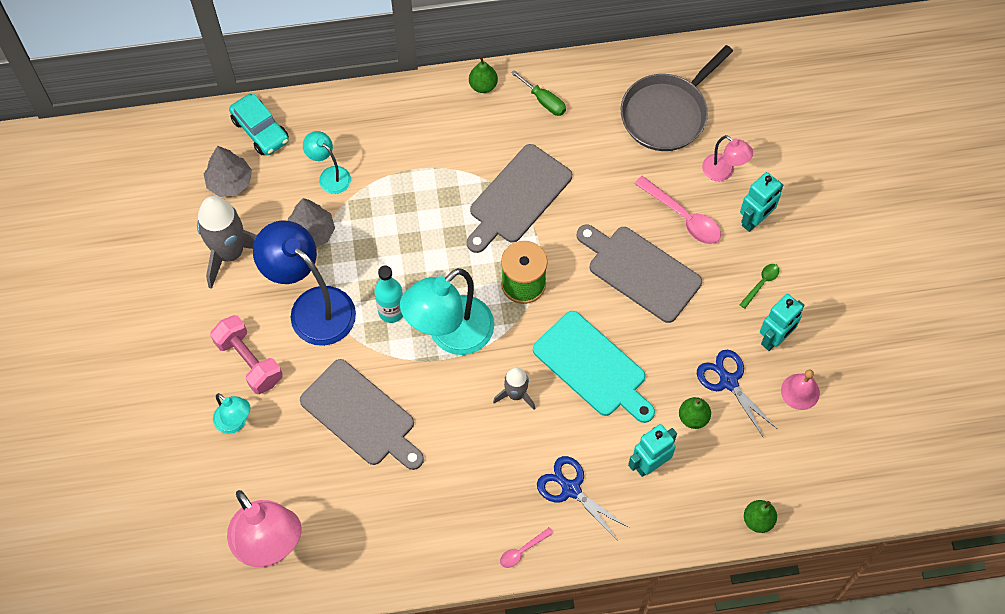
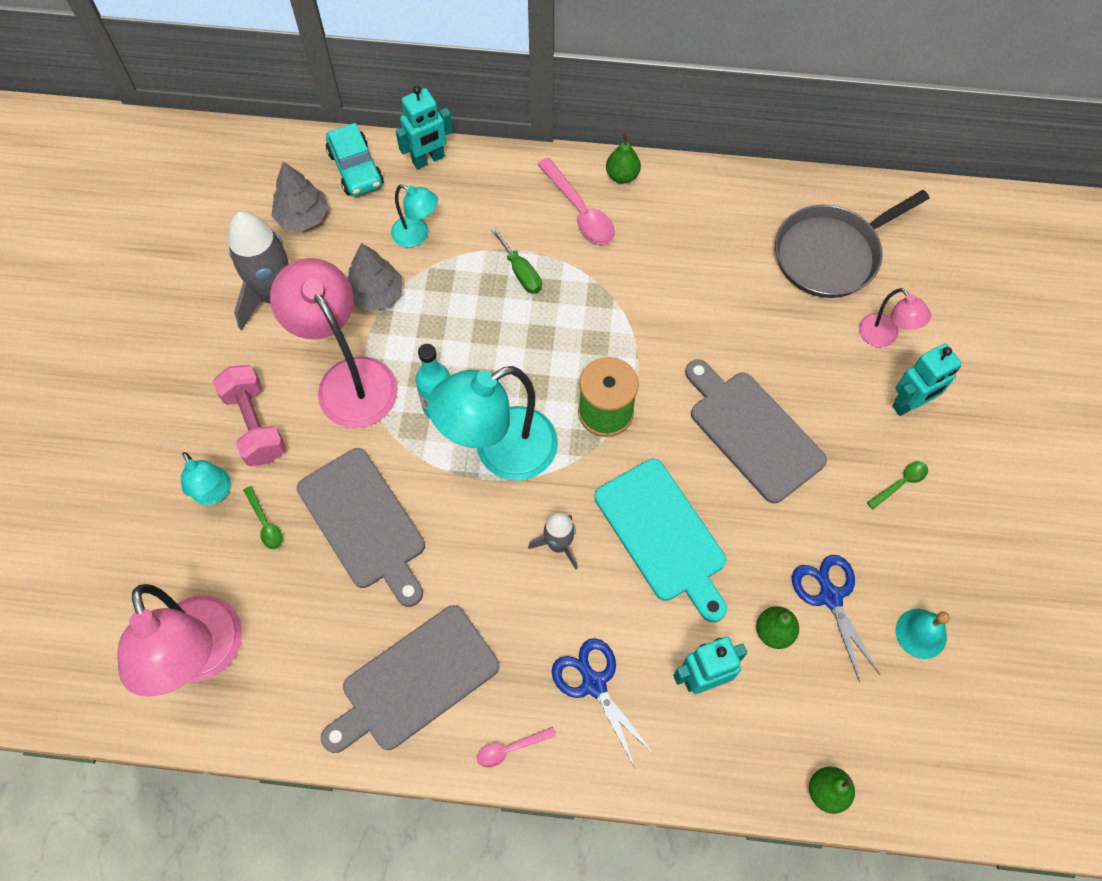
camera: 15 degrees right, 0 degrees up
blue lamp [253,220,356,346] -> pink lamp [270,258,398,428]
turquoise lamp [303,131,351,194] -> turquoise lamp turned 150 degrees clockwise [391,184,438,247]
grey cutting board [467,144,572,253] -> grey cutting board moved to [321,605,499,753]
green screwdriver [511,70,566,116] -> green screwdriver moved to [491,227,542,294]
pink spoon [634,176,721,244] -> pink spoon moved to [537,158,615,244]
turquoise robot [760,294,804,351] -> turquoise robot moved to [396,86,453,169]
pink bell [781,370,820,410] -> turquoise bell [896,609,950,659]
none -> green spoon [243,486,283,549]

